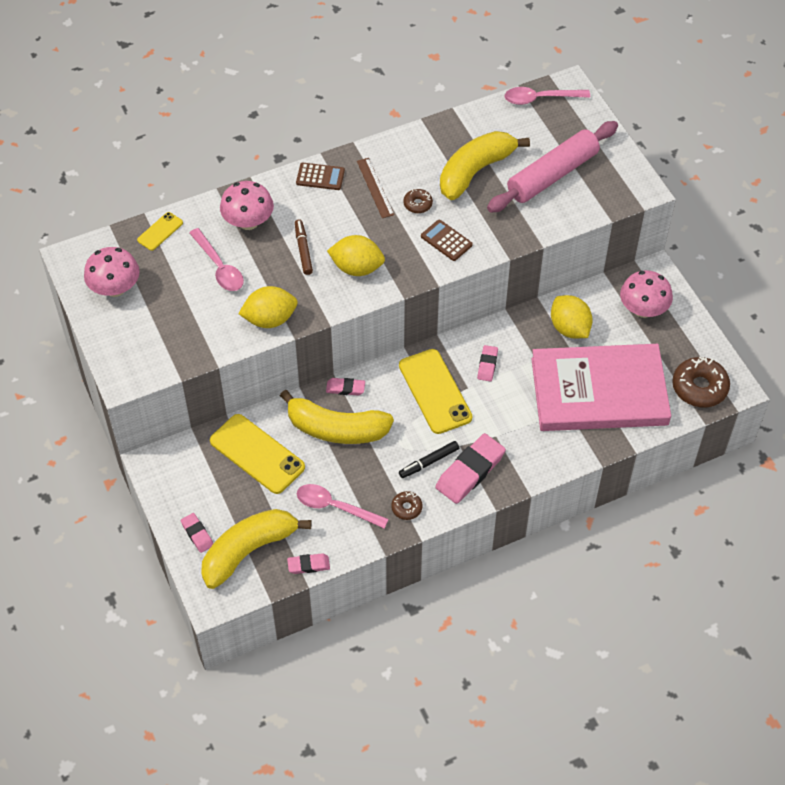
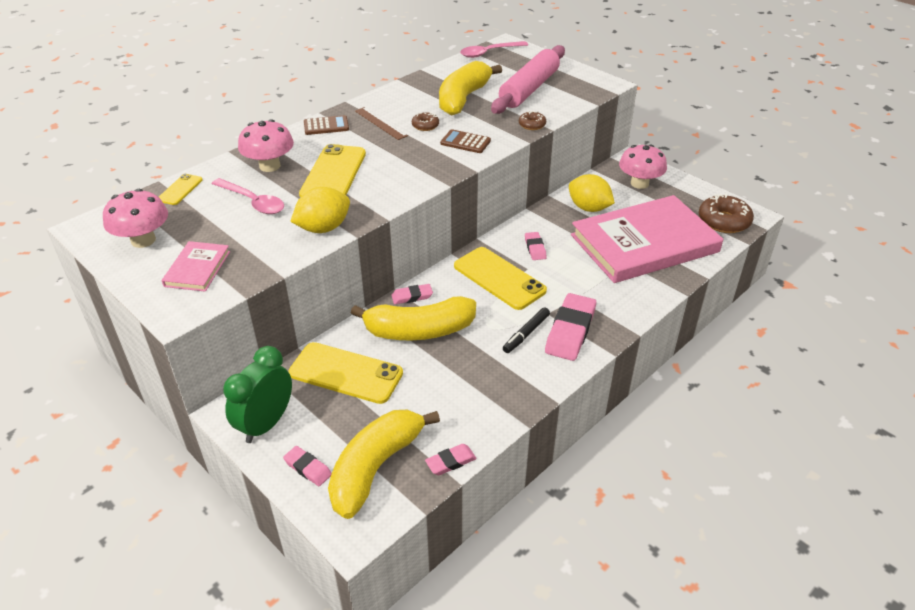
camera: 20 degrees left, 15 degrees down
brown marker [295,219,313,275] -> yellow phone [299,144,366,197]
pink spoon [297,484,389,529] -> none
yellow lemon [327,235,385,276] -> none
brown donut [391,491,423,520] -> brown donut moved to [519,111,546,130]
none -> pink book [162,241,230,292]
none -> green clock [223,346,292,443]

